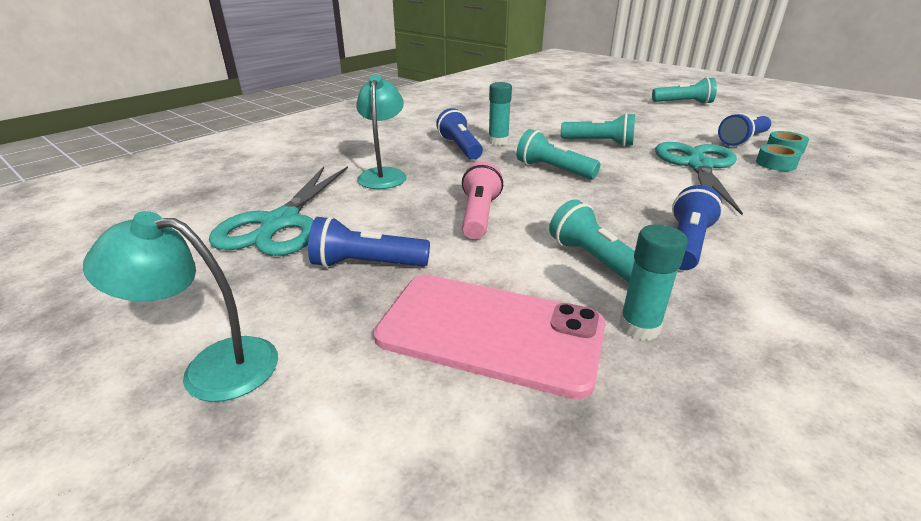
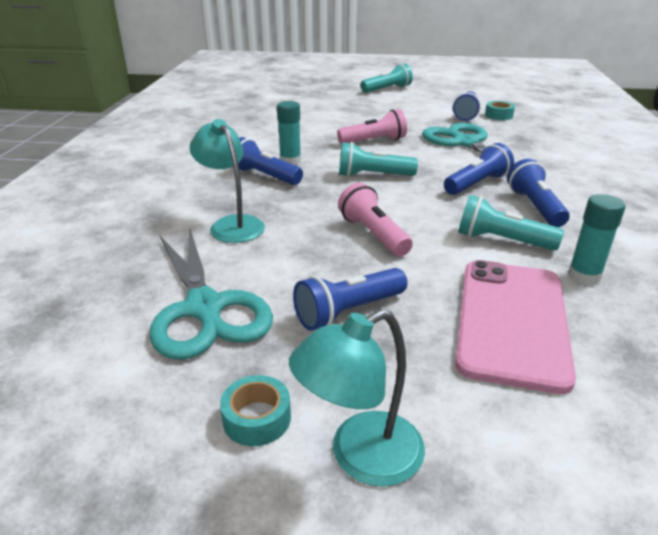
camera: 35 degrees left, 0 degrees up
pink phone [374,275,606,400] -> pink phone turned 60 degrees counterclockwise [455,260,576,394]
turquoise flashlight [561,113,635,146] -> pink flashlight [337,109,407,144]
turquoise tape [756,144,802,171] -> turquoise tape moved to [220,375,291,446]
none -> blue flashlight [444,143,514,195]

